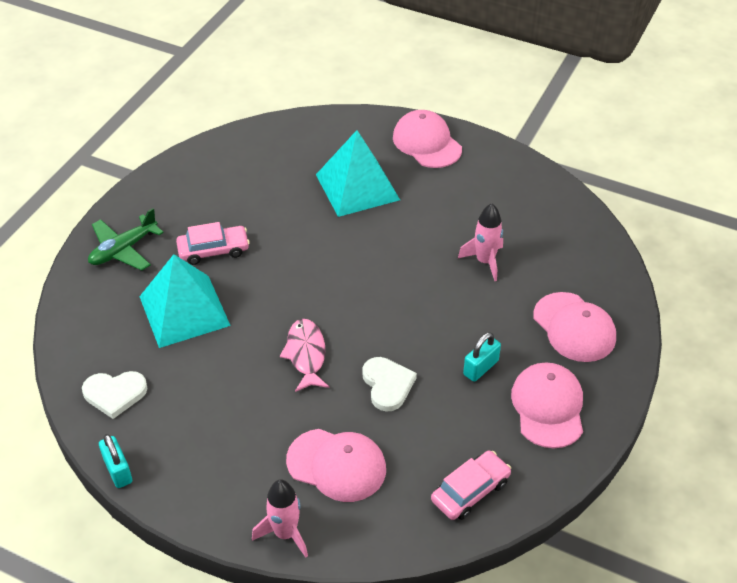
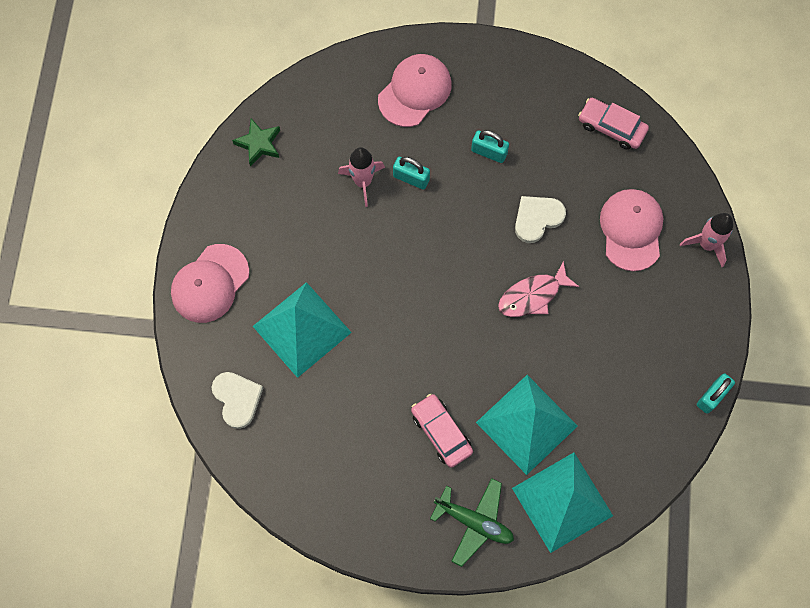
camera: 110 degrees left, 25 degrees up
white heart [82,371,148,419] -> white heart moved to [212,372,263,429]
pink cap [511,362,583,448] -> none
none -> green star [232,118,280,167]
none -> turquoise padlock [393,157,430,189]
none -> turquoise pyramid [512,452,613,553]

